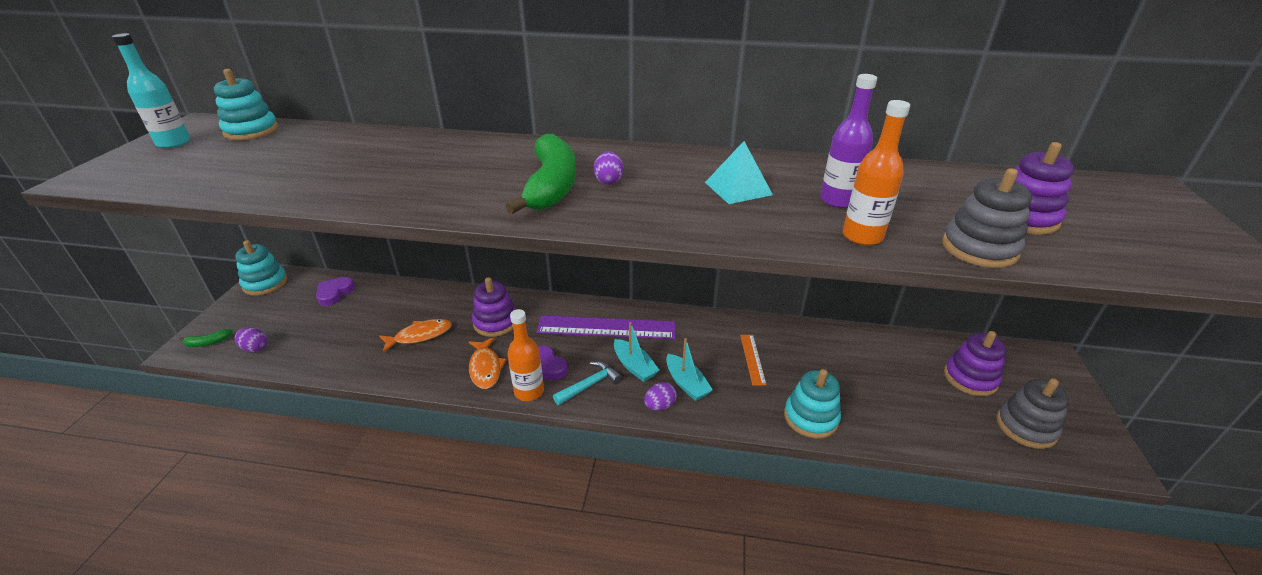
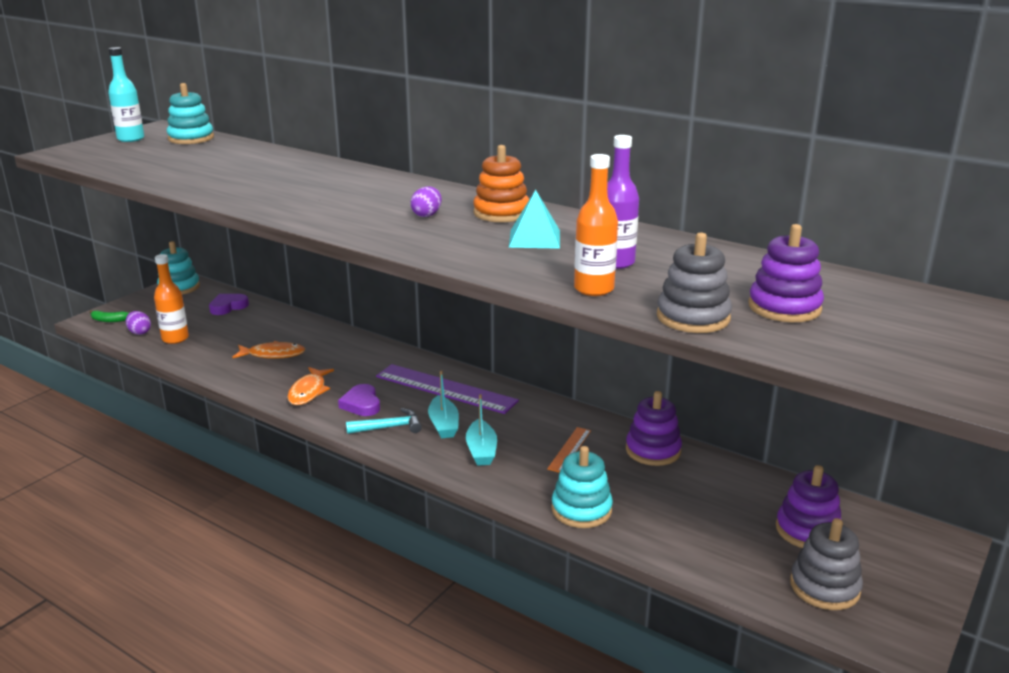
camera: 25 degrees right, 10 degrees down
purple stacking toy [472,277,516,337] -> purple stacking toy moved to [626,391,682,466]
green banana [506,134,576,214] -> none
orange bottle [507,309,544,401] -> orange bottle moved to [154,254,189,344]
purple egg [644,382,677,411] -> none
none -> orange stacking toy [473,145,529,222]

